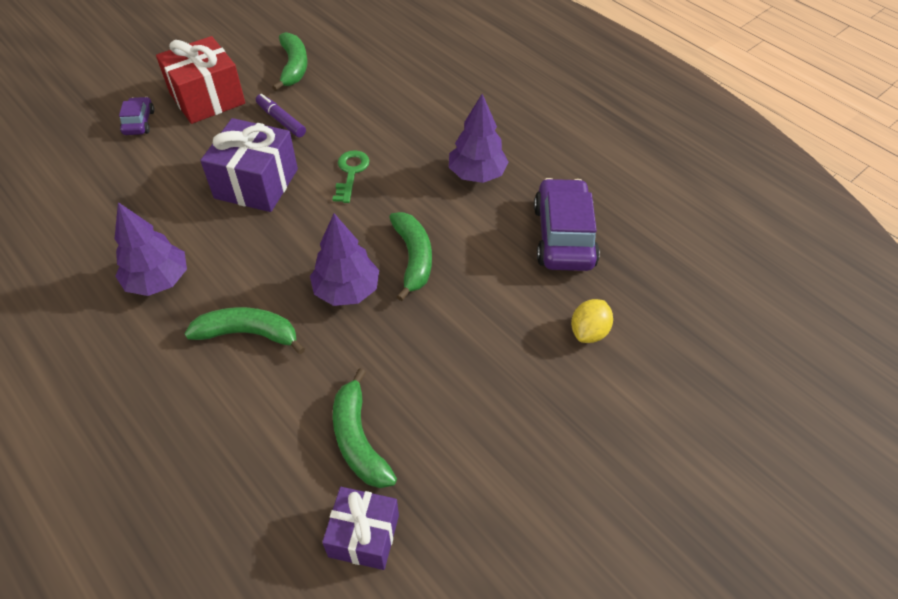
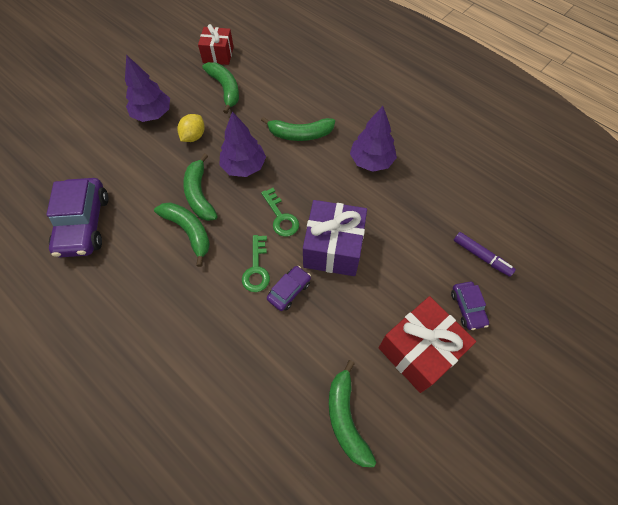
camera: 175 degrees right, 10 degrees up
purple marker [256,94,306,137] -> purple marker moved to [454,232,516,277]
purple gift [322,487,399,570] -> red gift [198,24,234,65]
purple tree [449,94,509,183] -> purple tree moved to [125,55,170,122]
yellow lemon [571,299,613,343] -> yellow lemon moved to [177,114,205,142]
none -> green banana [154,203,210,267]
none -> green key [261,188,299,237]
none -> purple car [267,266,311,311]

